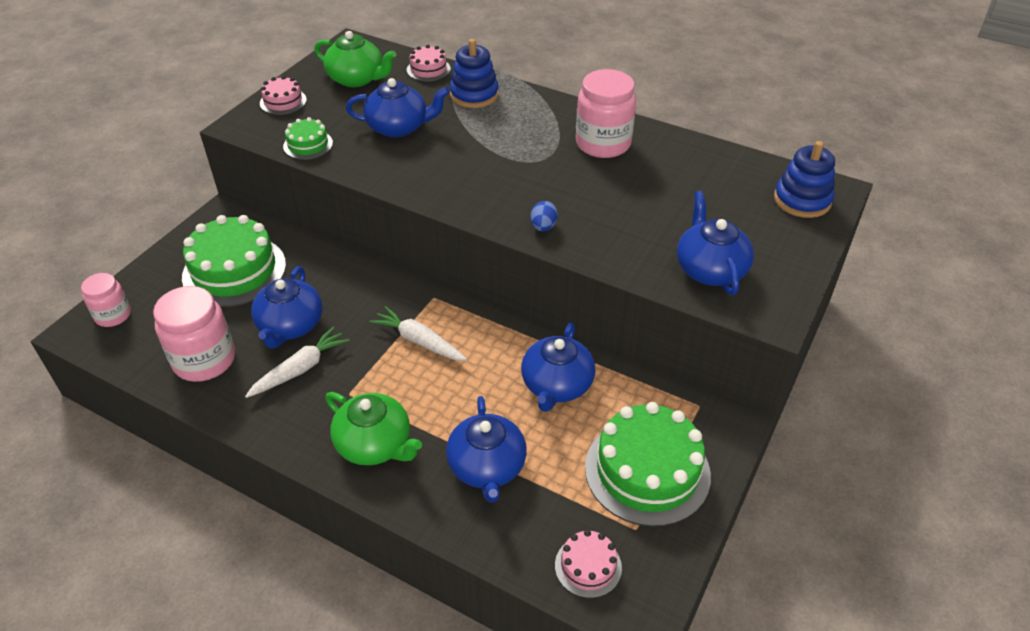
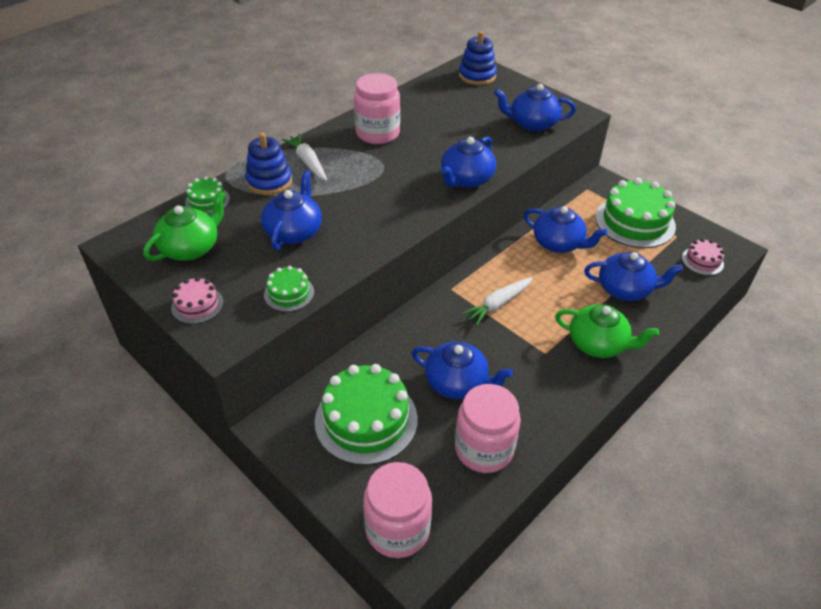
camera: 75 degrees left, 0 degrees up
pink jar [81,273,131,327] -> pink jar [363,462,432,558], size x1.67
white carrot [245,327,349,398] -> white carrot moved to [282,134,327,181]
green teapot [325,392,422,465] -> green teapot turned 60 degrees clockwise [555,304,659,358]
pink cake [407,45,451,81] -> green cake [185,176,230,214]
blue egg [530,201,558,231] -> blue teapot [441,137,496,188]

